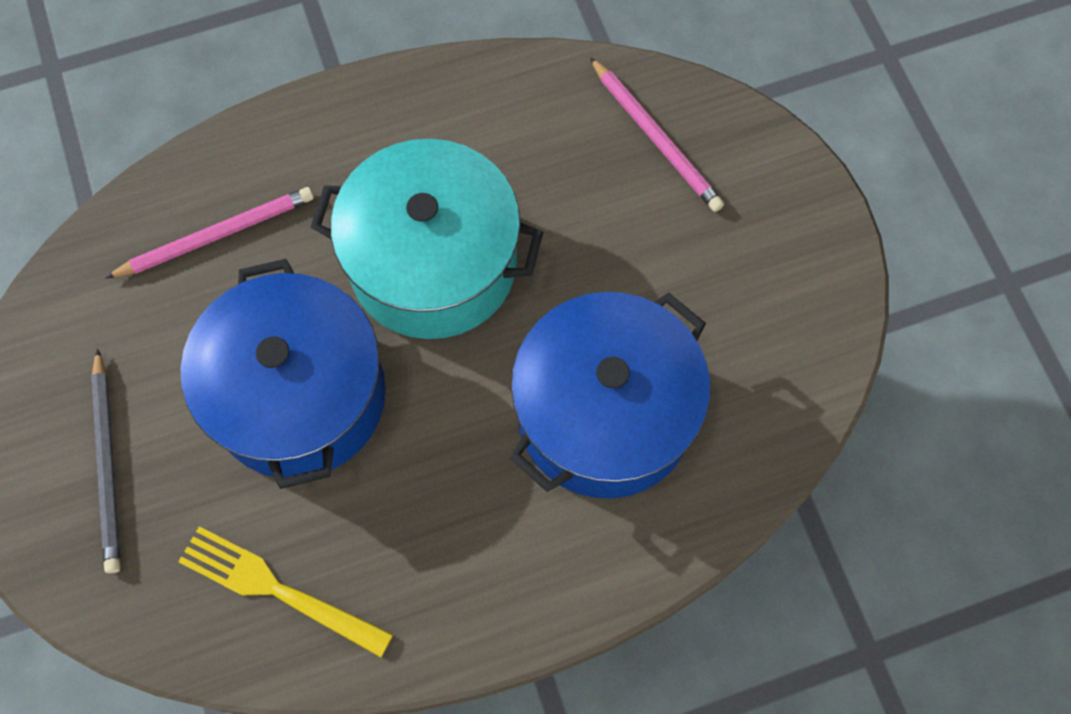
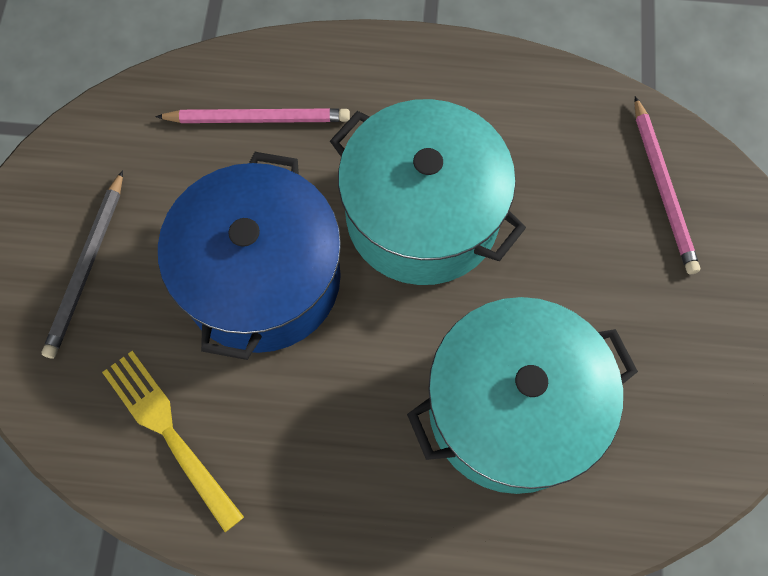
camera: 25 degrees right, 0 degrees up
blue pot [510,292,710,499] -> turquoise pot [407,297,638,494]

